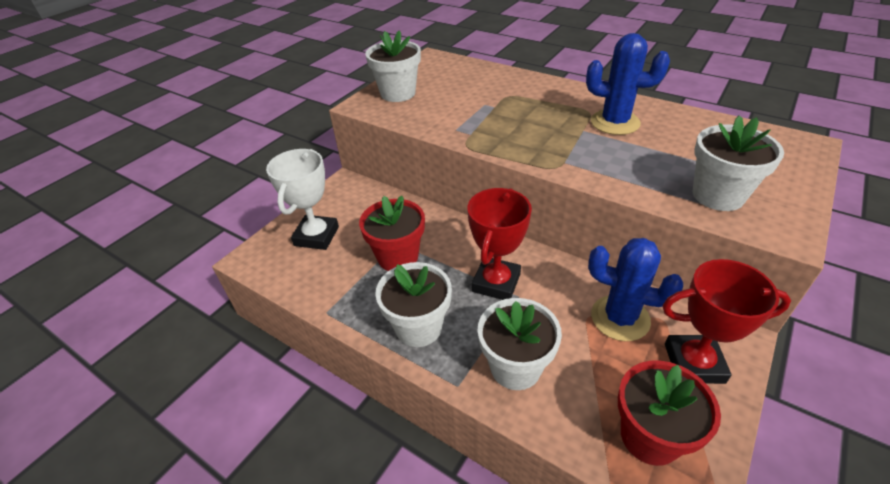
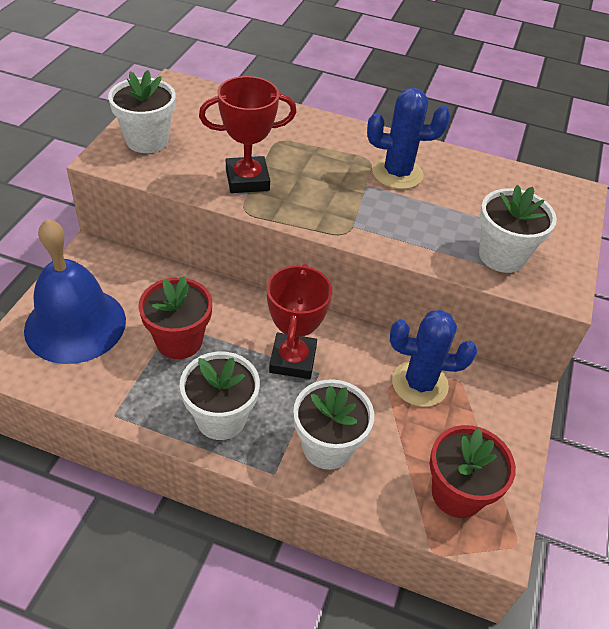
camera: 20 degrees left, 5 degrees up
white trophy [266,149,339,250] -> blue bell [24,218,126,364]
red trophy [662,259,791,384] -> red trophy moved to [199,76,297,193]

